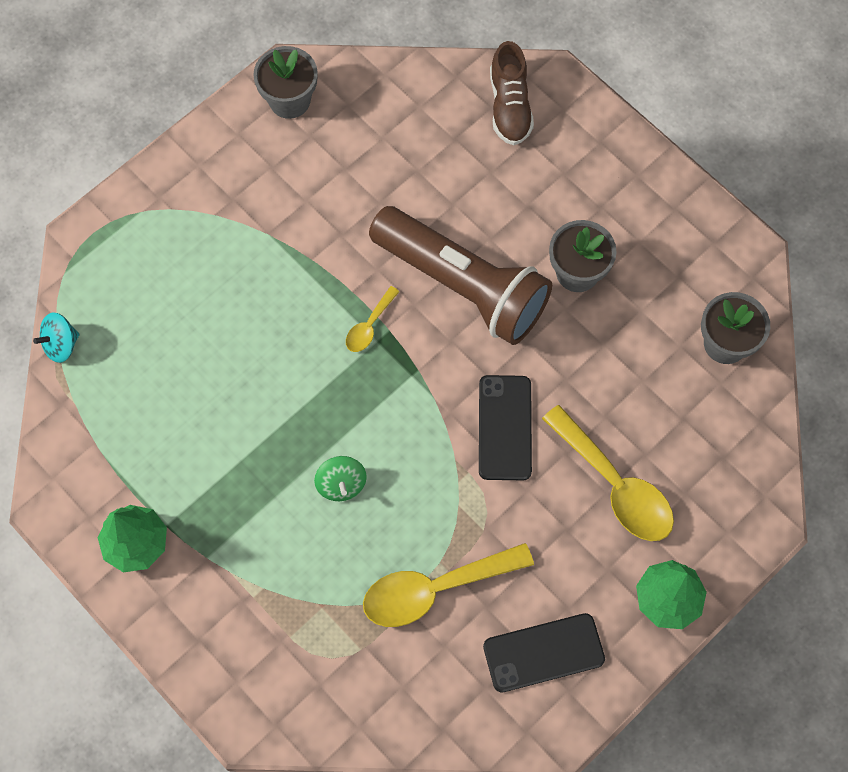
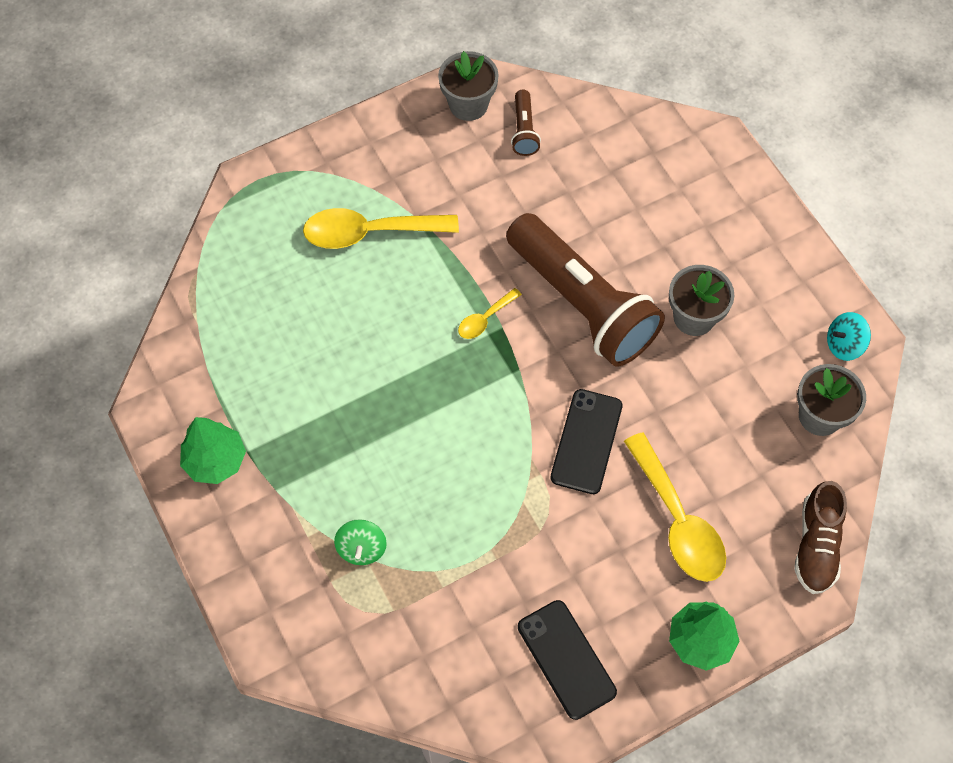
camera: 15 degrees right, 5 degrees down
turquoise spinning top [33,312,80,363] -> turquoise spinning top moved to [827,312,871,361]
green spinning top [314,456,367,501] -> green spinning top moved to [334,519,387,565]
yellow spoon [363,543,534,627] -> yellow spoon moved to [303,208,459,249]
black phone [483,613,605,692] -> black phone turned 60 degrees clockwise [518,600,617,720]
brown shoe [490,41,534,145] -> brown shoe moved to [794,481,847,594]
none -> brown flashlight [511,90,541,156]

